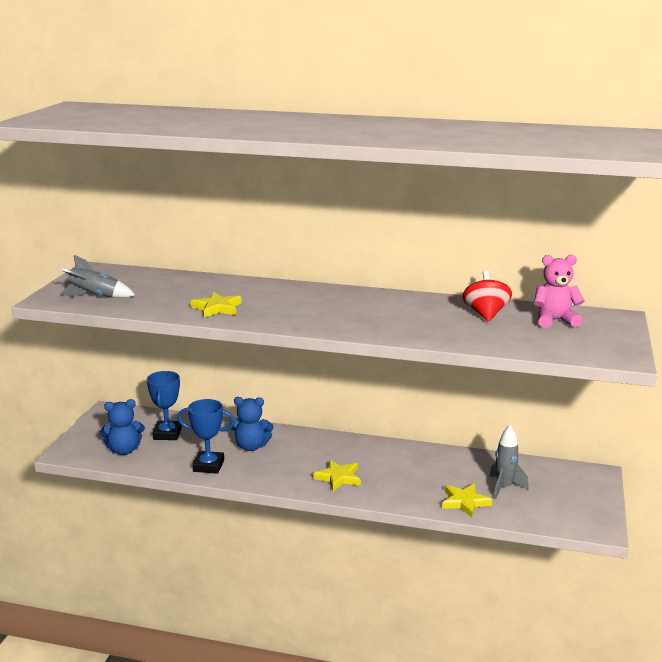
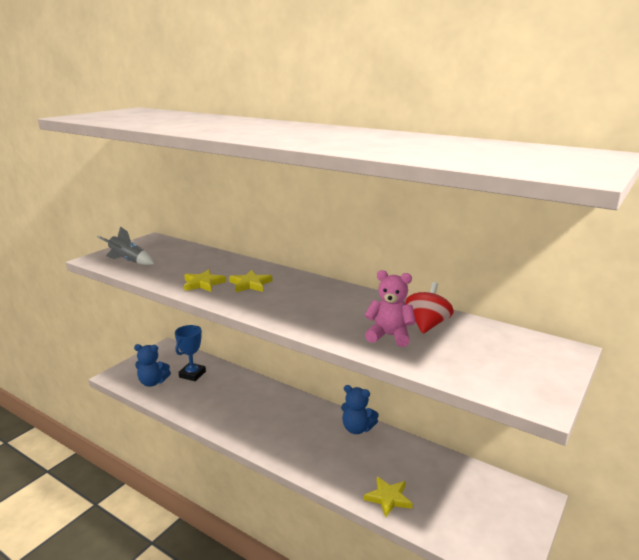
camera: 20 degrees right, 0 degrees up
blue trophy [177,399,235,474] -> none
blue teddy bear [231,397,274,451] -> blue teddy bear moved to [341,385,379,434]
yellow star [313,460,361,491] -> yellow star moved to [229,270,272,292]
grey rocket [489,425,529,499] -> none
pink teddy bear [534,254,584,328] -> pink teddy bear moved to [365,270,416,347]

